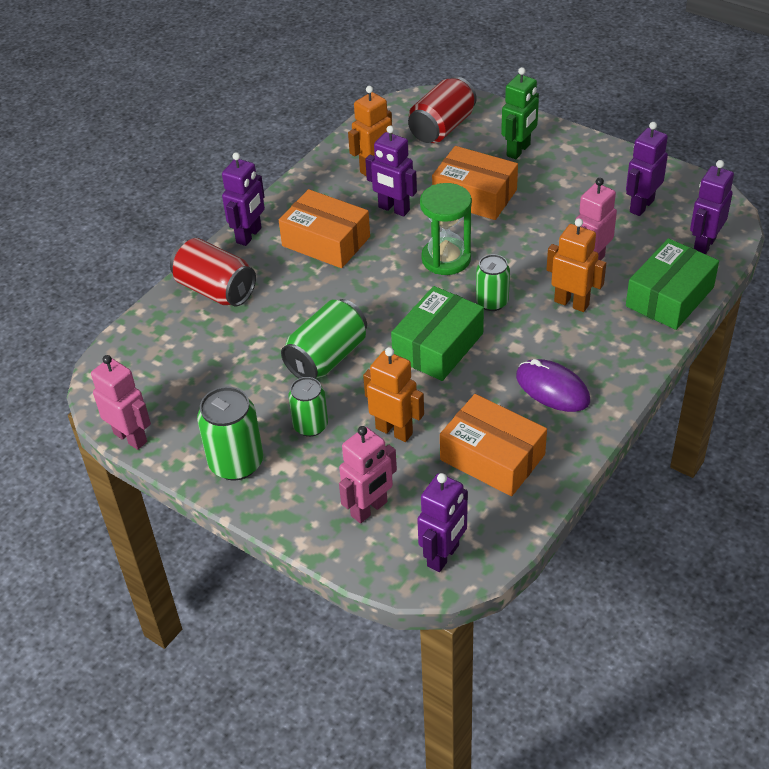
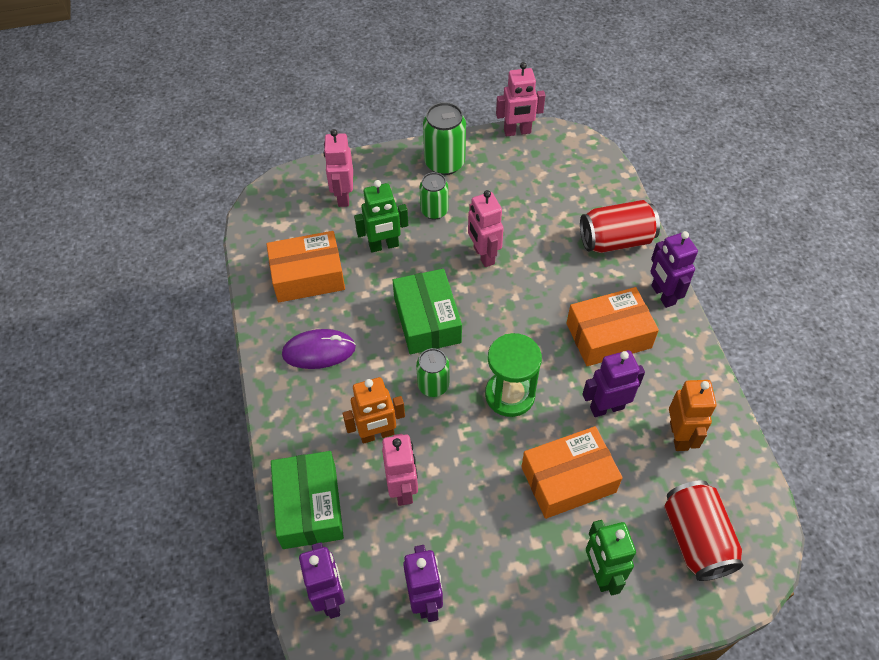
camera: 130 degrees right, 10 degrees up
green can [281,299,367,379] -> pink robot [468,190,504,267]
orange robot [363,347,424,442] -> green robot [354,180,408,252]
purple robot [417,473,468,572] -> none

